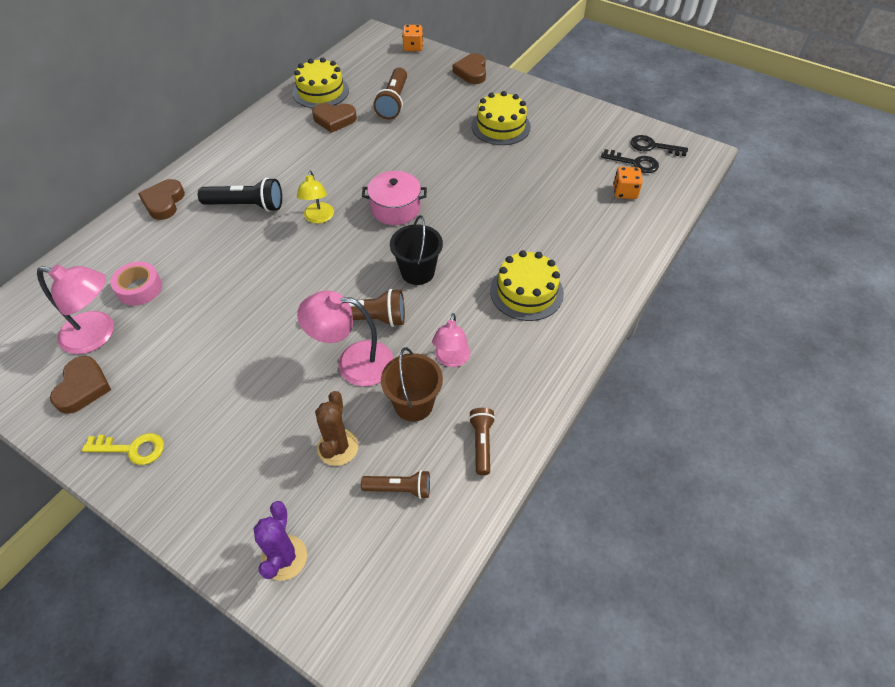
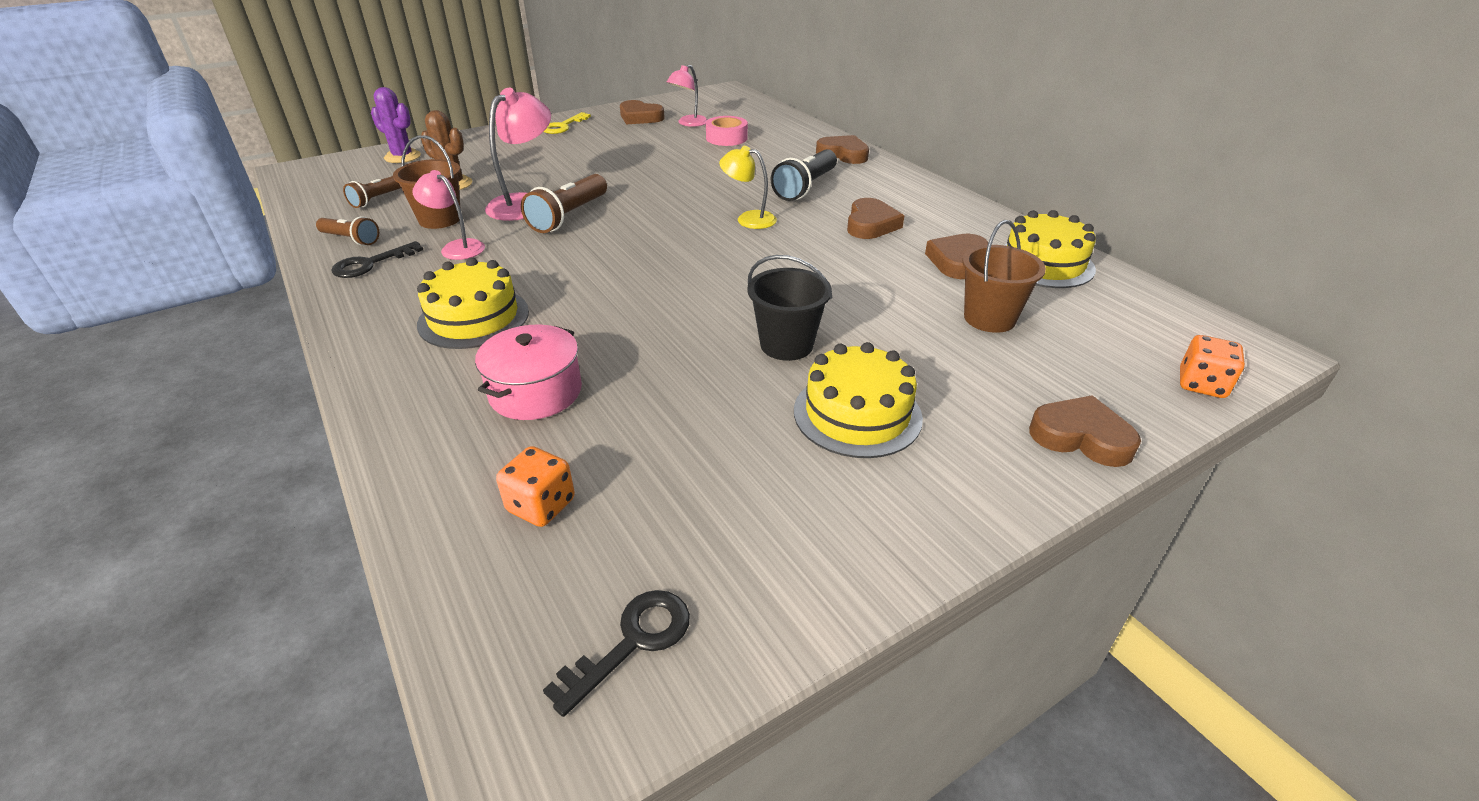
camera: 115 degrees right, 15 degrees down
pink lamp [37,264,114,354] -> pink lamp [667,65,708,127], size x0.65
pink pot [362,171,427,225] -> pink pot moved to [475,325,582,420]
brown flashlight [373,68,407,119] -> brown bucket [962,220,1046,333]
black bucket [390,215,443,285] -> black bucket moved to [748,255,832,361]
black key [601,149,659,173] -> black key moved to [331,241,423,278]
none -> brown heart [847,198,904,239]

